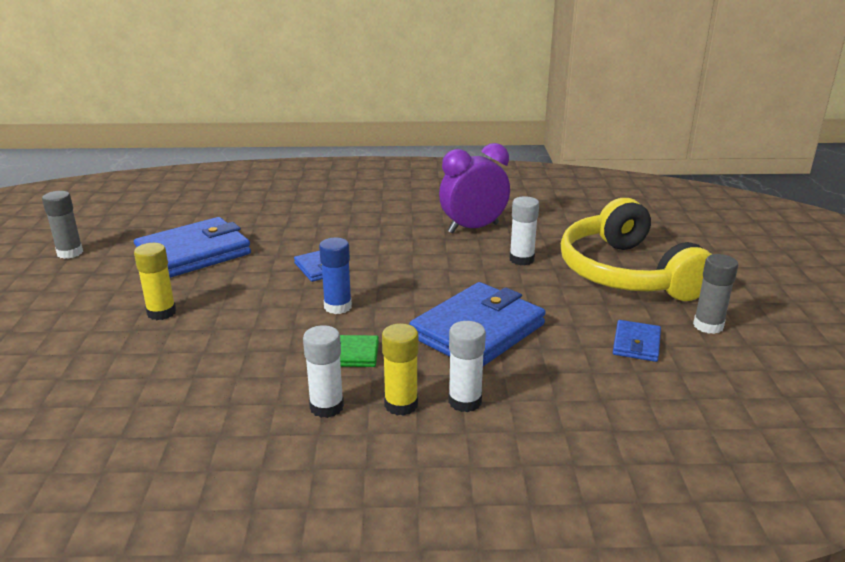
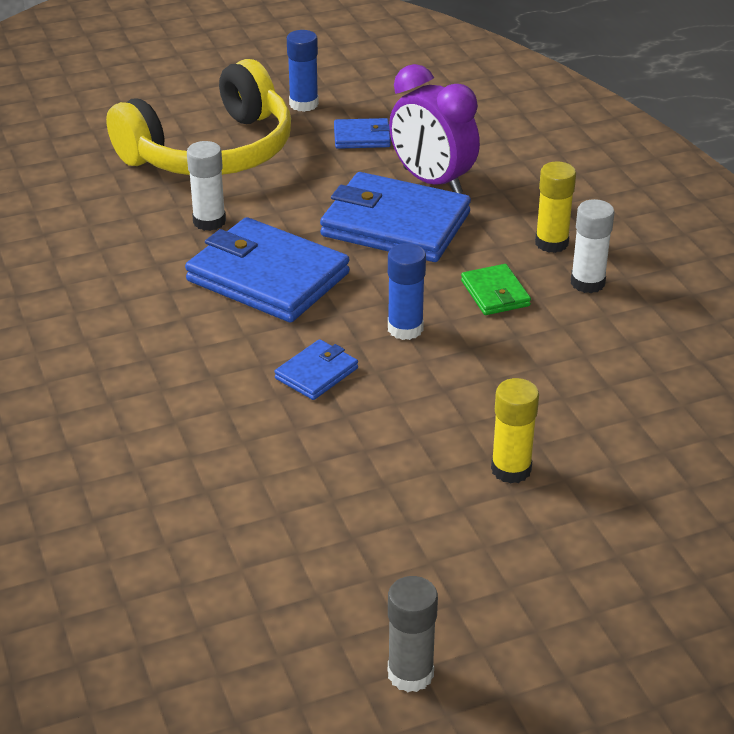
camera: 110 degrees left, 10 degrees up
blue wallet [134,217,251,278] -> blue wallet moved to [185,217,350,322]
purple clock [439,143,510,233] -> purple clock moved to [389,64,480,194]
white glue stick [448,321,486,412] -> none
grey glue stick [693,254,738,334] -> blue glue stick [287,30,319,112]

